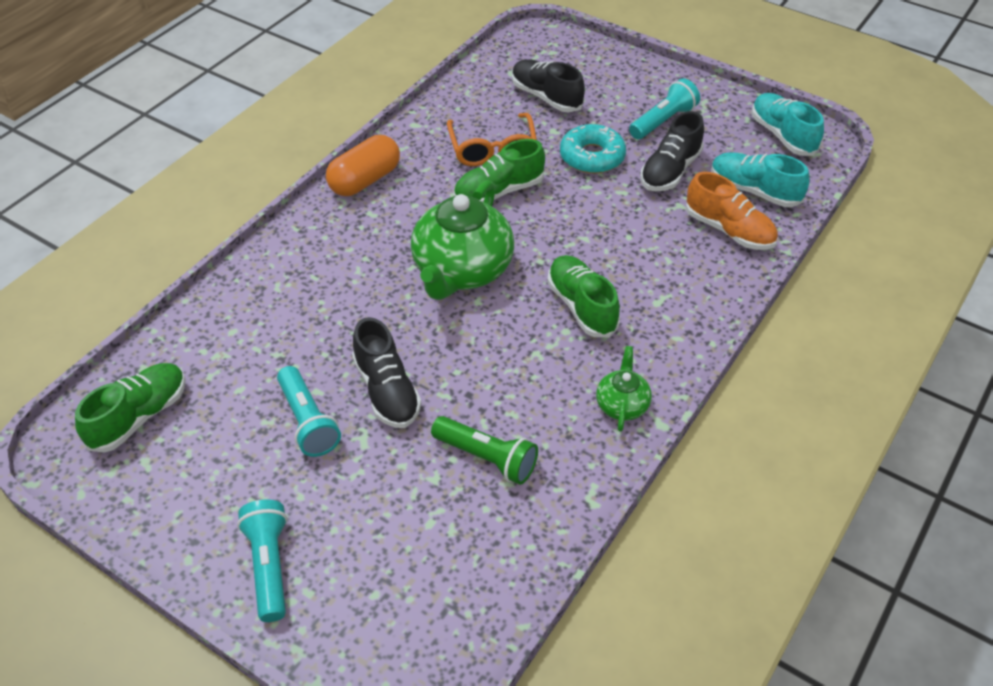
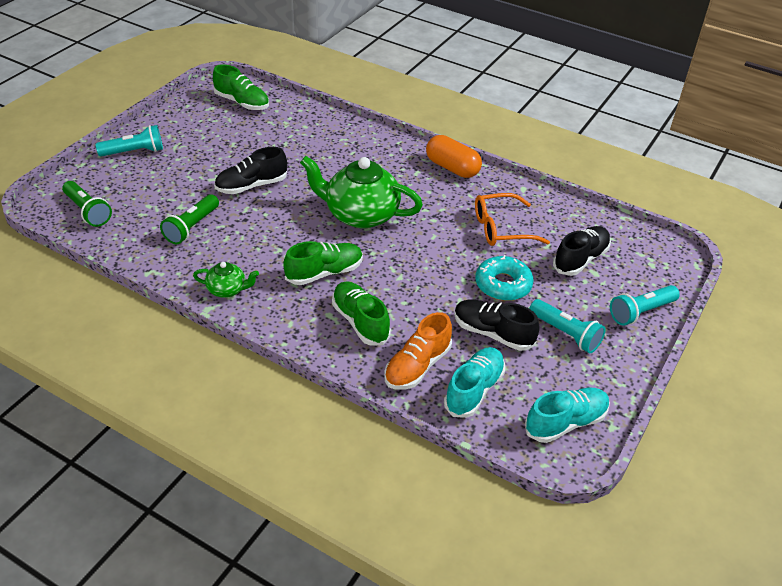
camera: 85 degrees right, 5 degrees down
turquoise flashlight [277,366,341,457] -> turquoise flashlight moved to [610,285,680,326]
green shoe [454,139,545,202] -> green shoe moved to [332,281,391,346]
none -> green flashlight [62,181,112,227]

